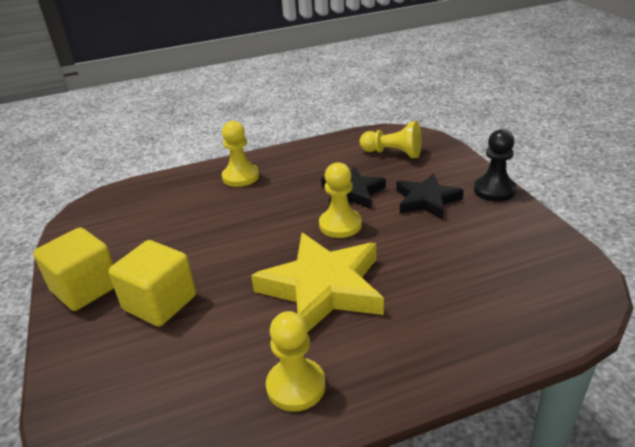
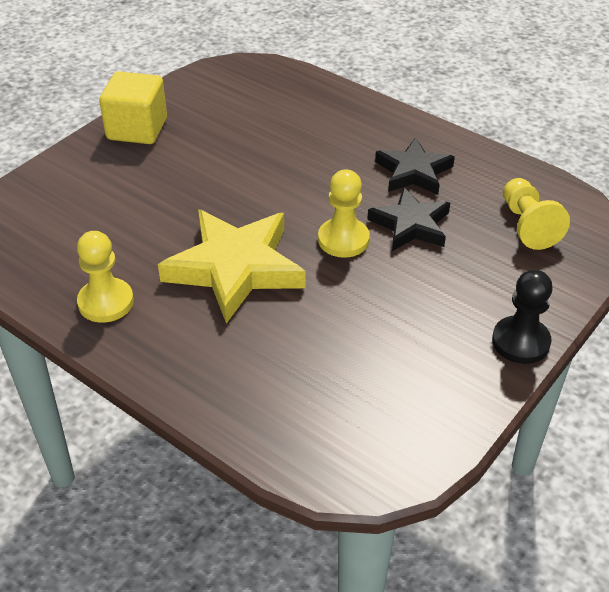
camera: 55 degrees right, 10 degrees up
yellow cube [109,240,196,326] -> none
yellow pawn [222,121,259,187] -> none
black star [396,173,464,220] -> black star moved to [375,137,455,195]

